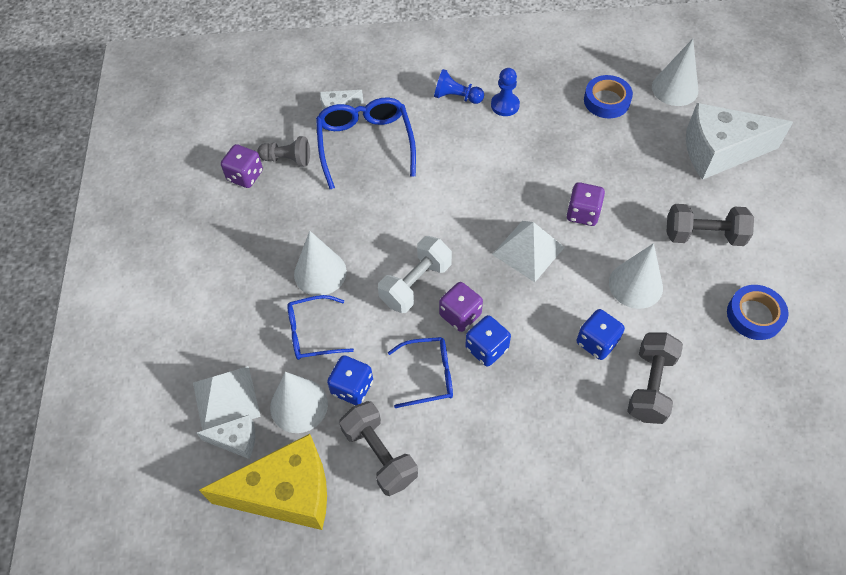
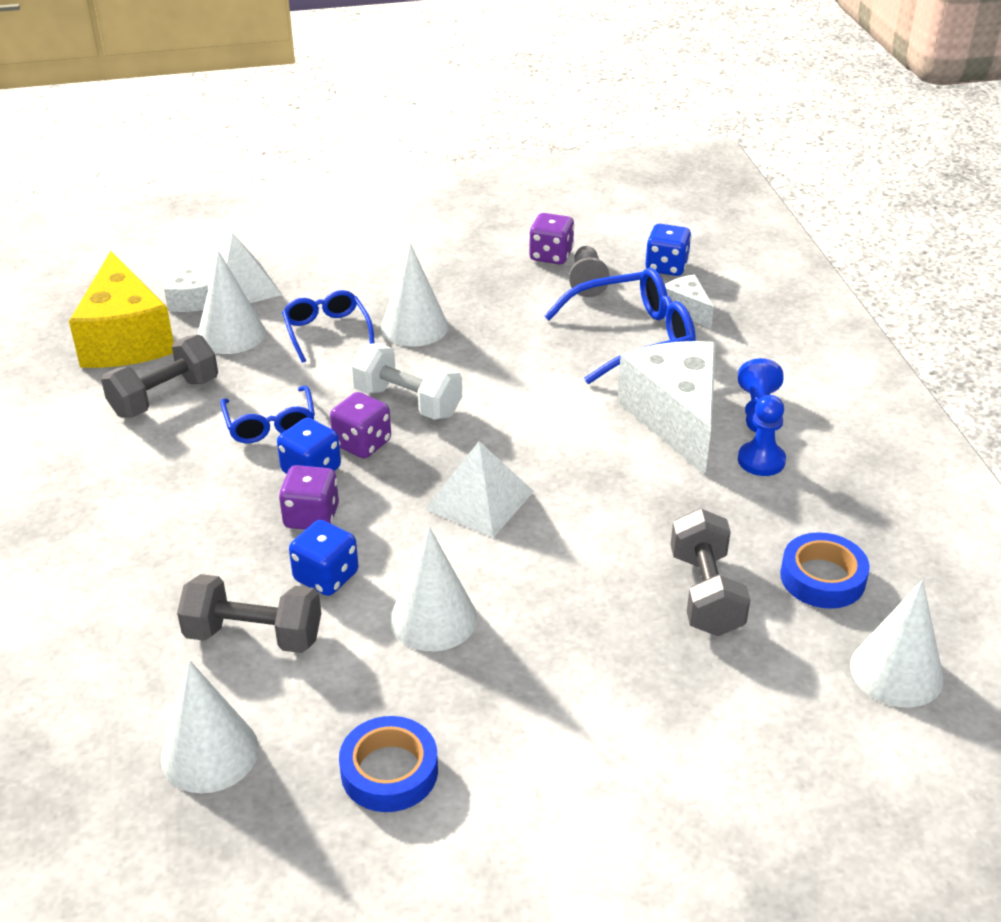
camera: 80 degrees right, 20 degrees down
blue dice [327,355,373,405] -> blue dice moved to [645,224,691,276]
purple dice [566,182,605,226] -> purple dice moved to [279,465,339,530]
grey dumbbell [667,204,754,246] -> grey dumbbell moved to [671,509,751,636]
white cheese [686,103,793,180] -> white cheese moved to [617,341,716,475]
none -> white cone [161,661,259,793]

